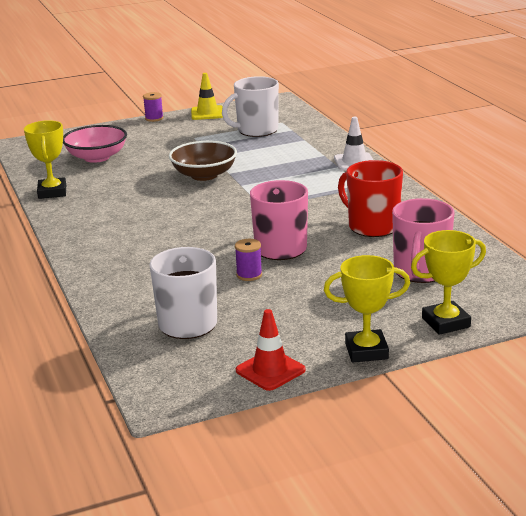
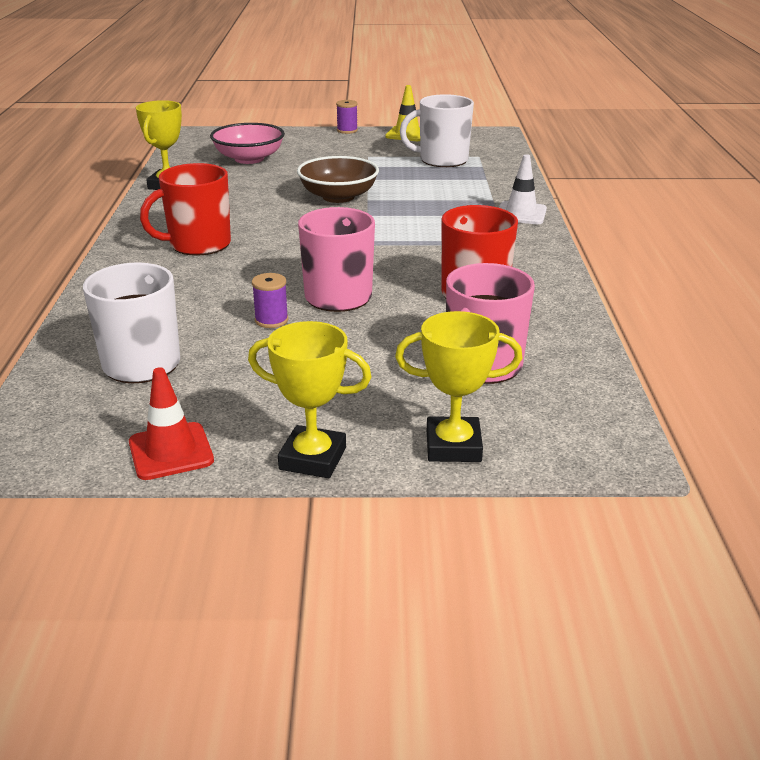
camera: 20 degrees right, 5 degrees up
none -> red mug [140,163,231,256]

